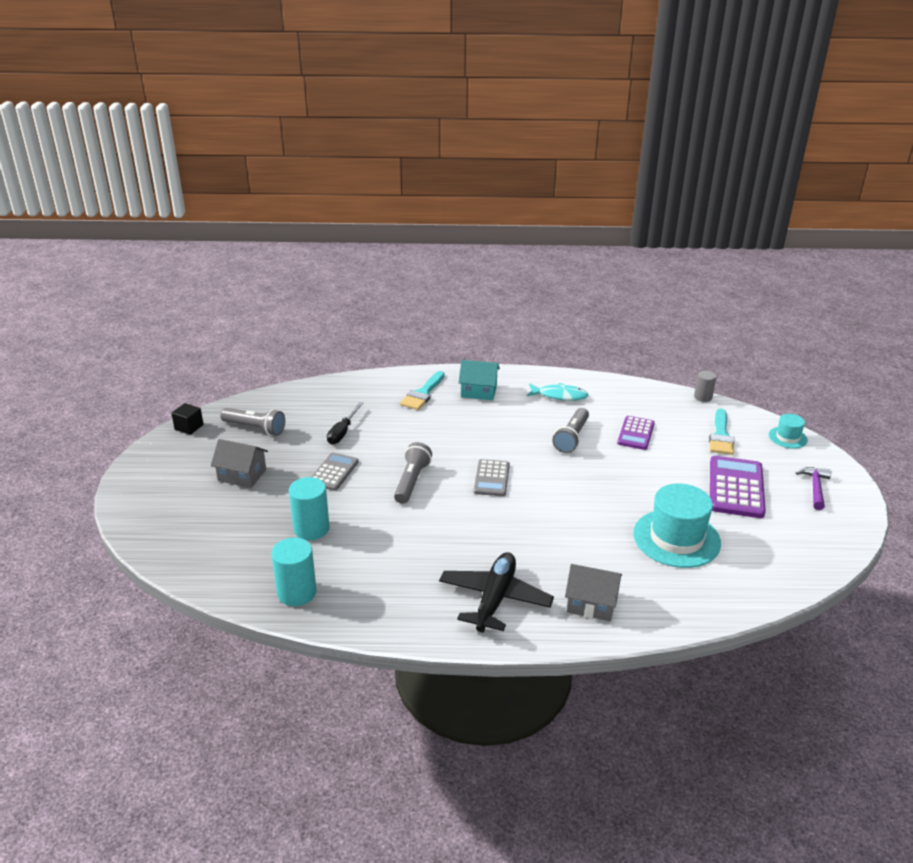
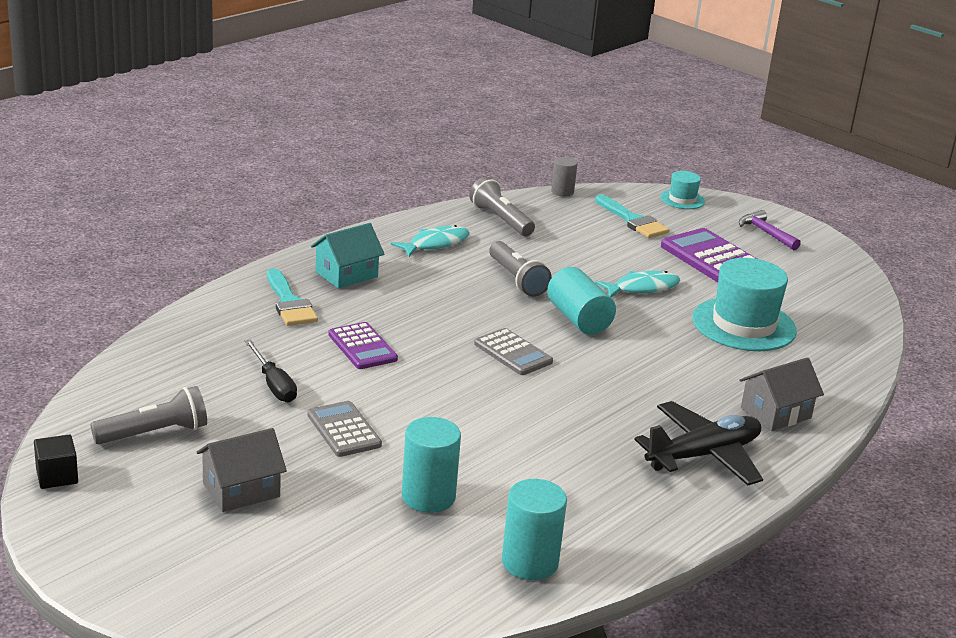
camera: 50 degrees left, 5 degrees down
grey flashlight [394,442,432,504] -> grey flashlight moved to [469,177,535,236]
black plane [439,552,554,633] -> black plane turned 90 degrees clockwise [634,401,763,485]
purple calculator [617,416,655,450] -> purple calculator moved to [328,322,398,369]
none -> turquoise cylinder [547,267,616,335]
none -> turquoise fish [595,271,680,297]

